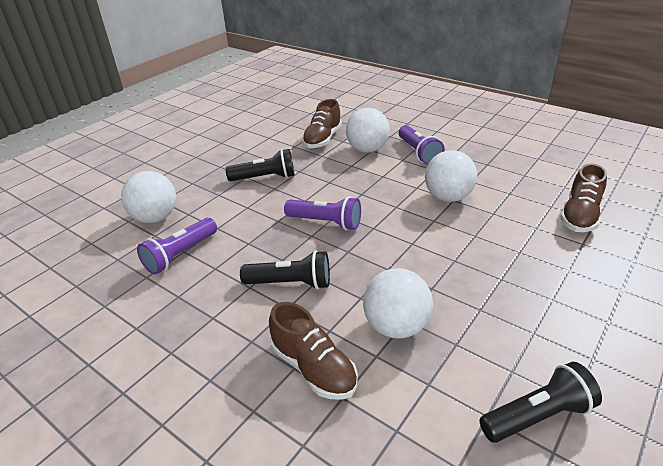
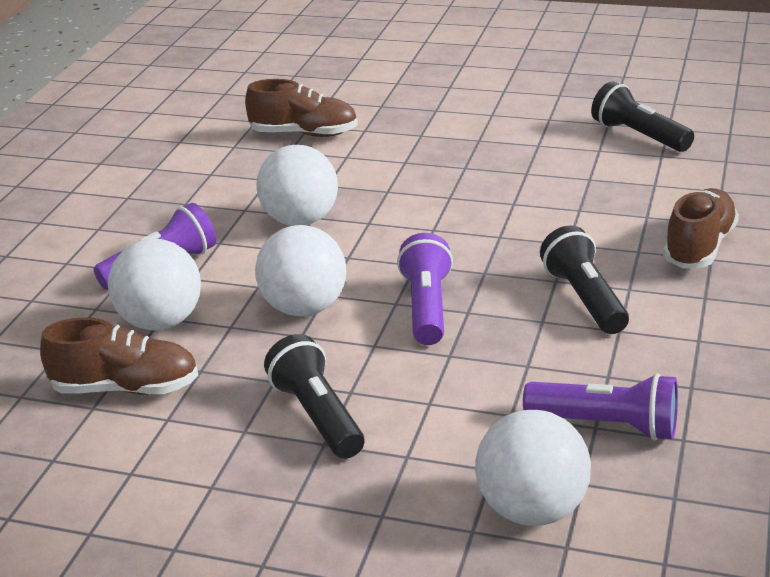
camera: 110 degrees left, 5 degrees down
white ball [363,268,433,339] -> white ball moved to [255,225,346,316]

